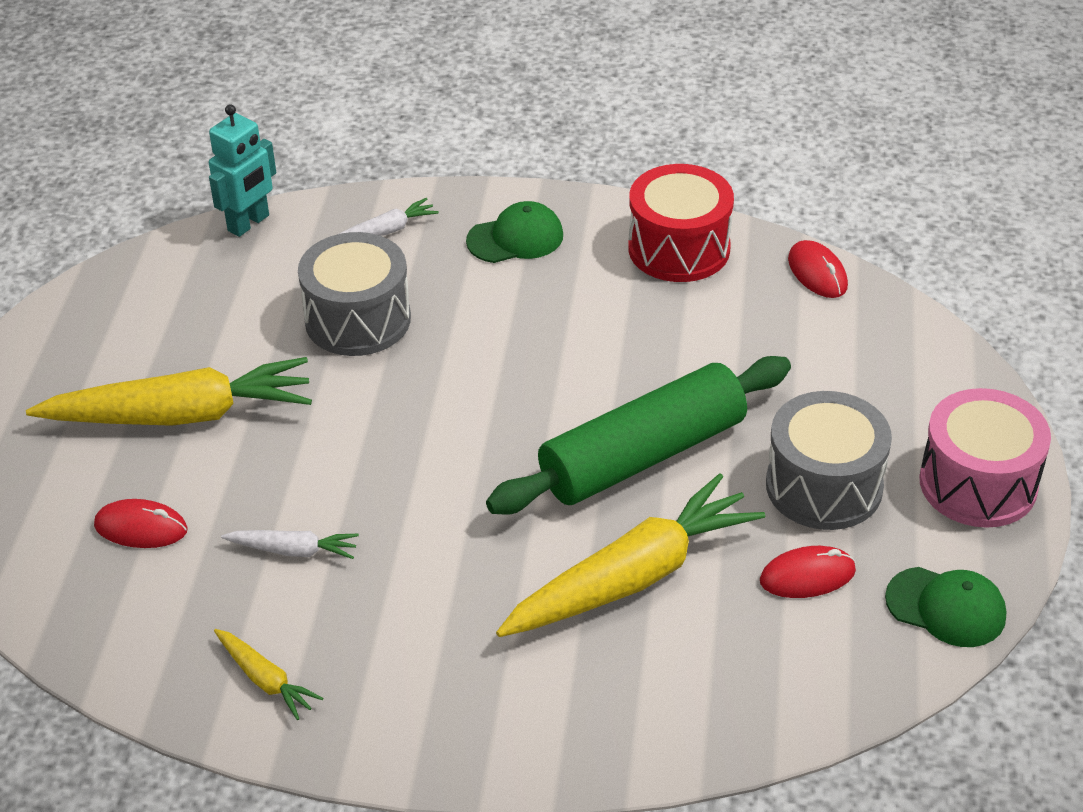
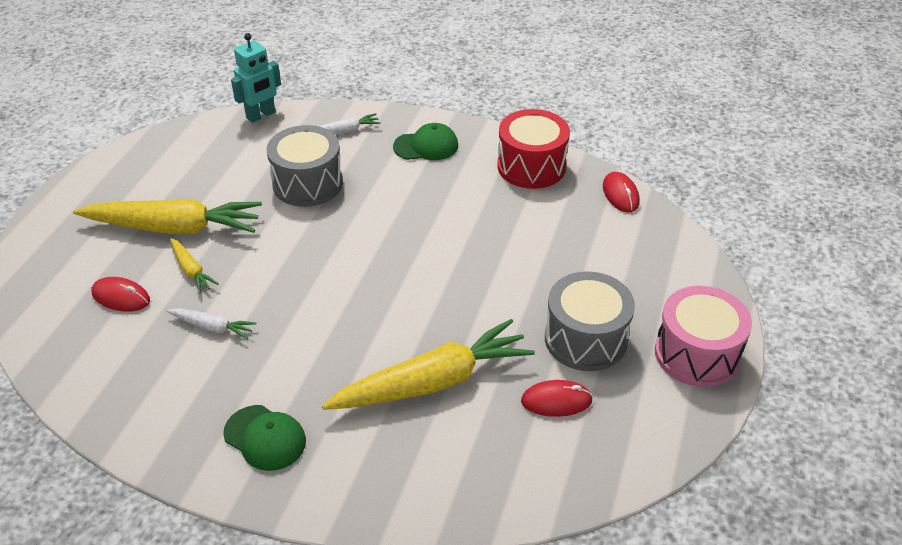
camera: 10 degrees right, 0 degrees up
yellow carrot [214,629,323,720] -> yellow carrot moved to [170,238,219,294]
green rolling pin [486,356,791,515] -> none
green cap [885,567,1006,647] -> green cap moved to [223,405,306,471]

